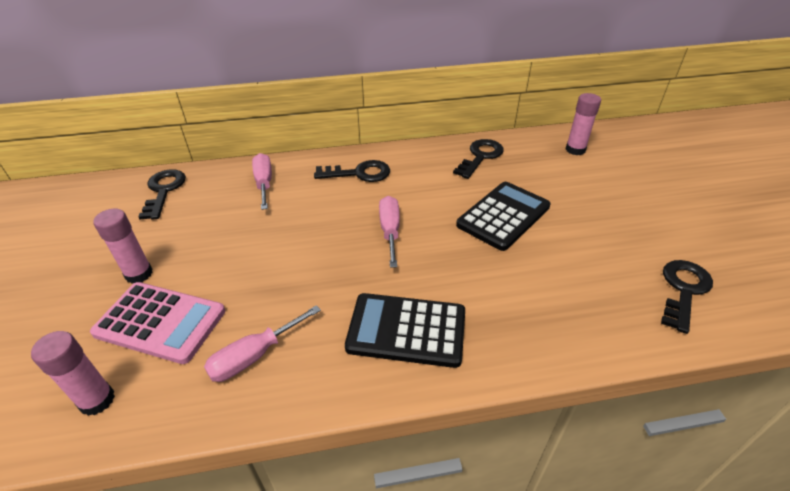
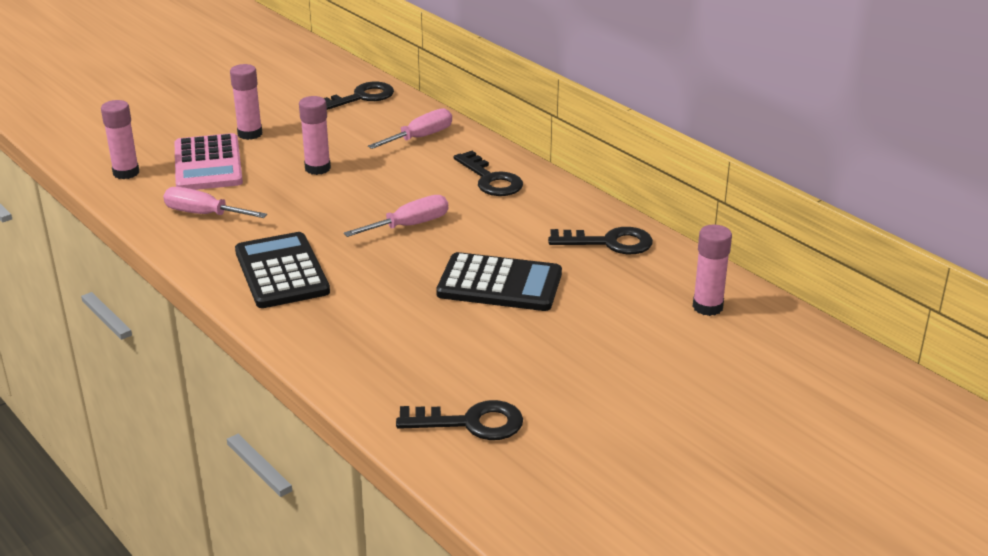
camera: 60 degrees right, 10 degrees down
none -> pink glue stick [299,96,331,175]

